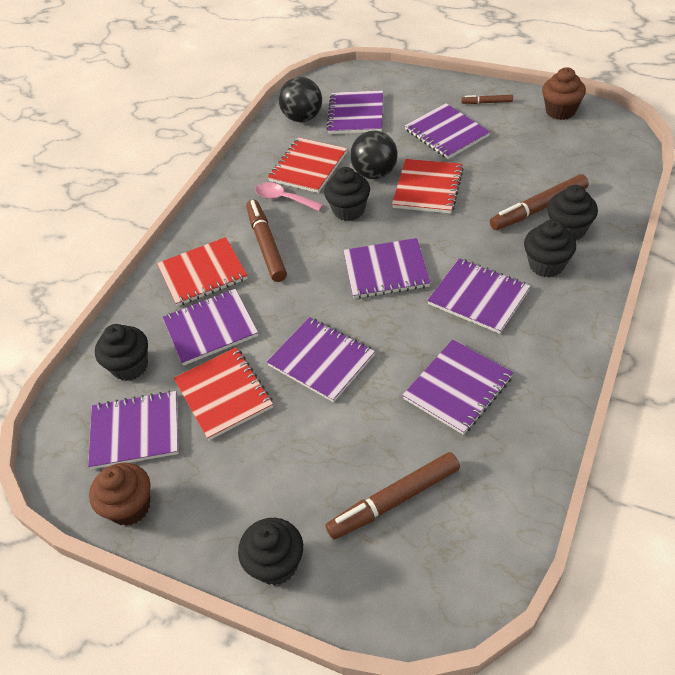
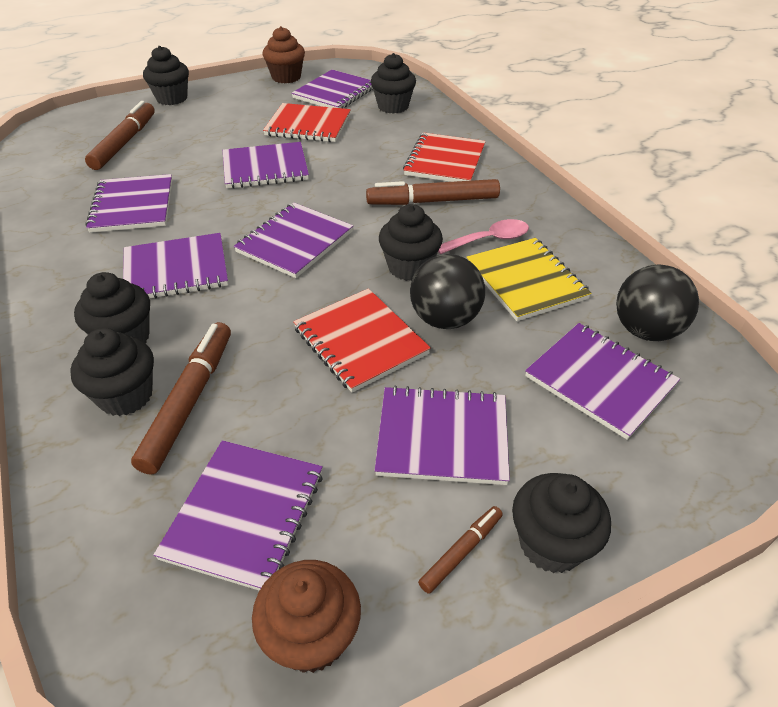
camera: 125 degrees right, 5 degrees down
purple notebook [162,289,258,366] -> purple notebook moved to [154,440,323,591]
brown marker [246,199,287,282] -> brown marker turned 150 degrees clockwise [366,179,500,205]
red notebook [268,137,347,193] -> yellow notebook [466,238,592,321]
none -> black cupcake [512,473,611,573]

